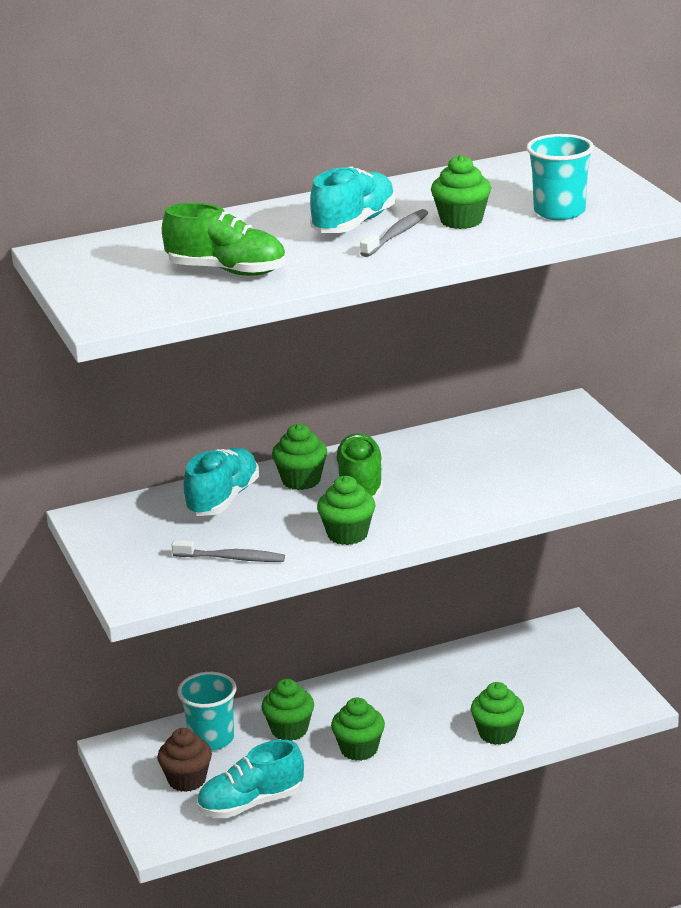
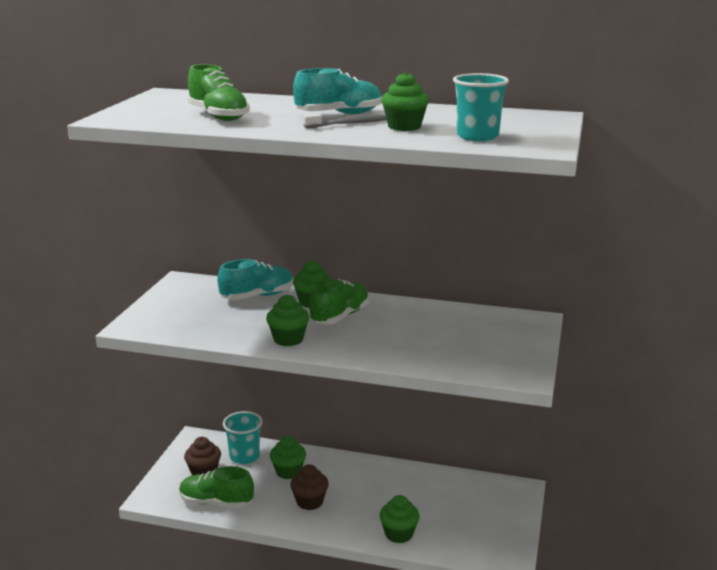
camera: 35 degrees right, 5 degrees down
grey toothbrush [172,540,285,562] -> none
turquoise shoe [197,740,304,818] -> green shoe [179,466,254,508]
green cupcake [331,698,385,761] -> brown cupcake [290,464,329,510]

